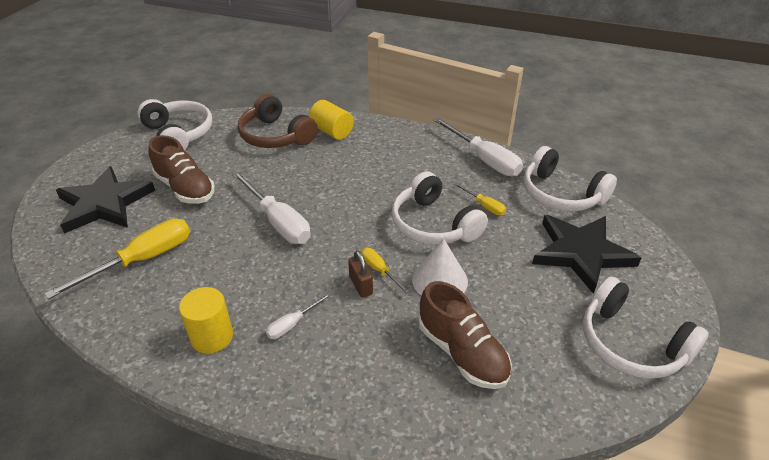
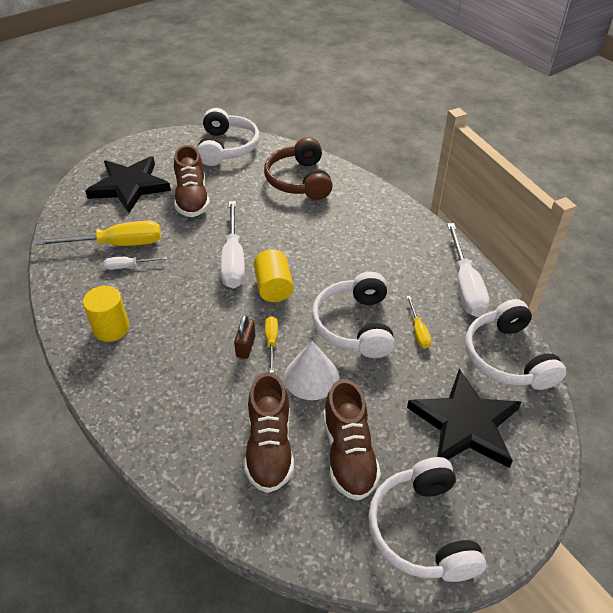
camera: 35 degrees right, 5 degrees up
white screwdriver [266,292,332,339] -> white screwdriver moved to [103,257,167,270]
yellow cylinder [309,100,354,140] -> yellow cylinder moved to [254,249,294,302]
none -> brown shoe [323,379,381,500]

